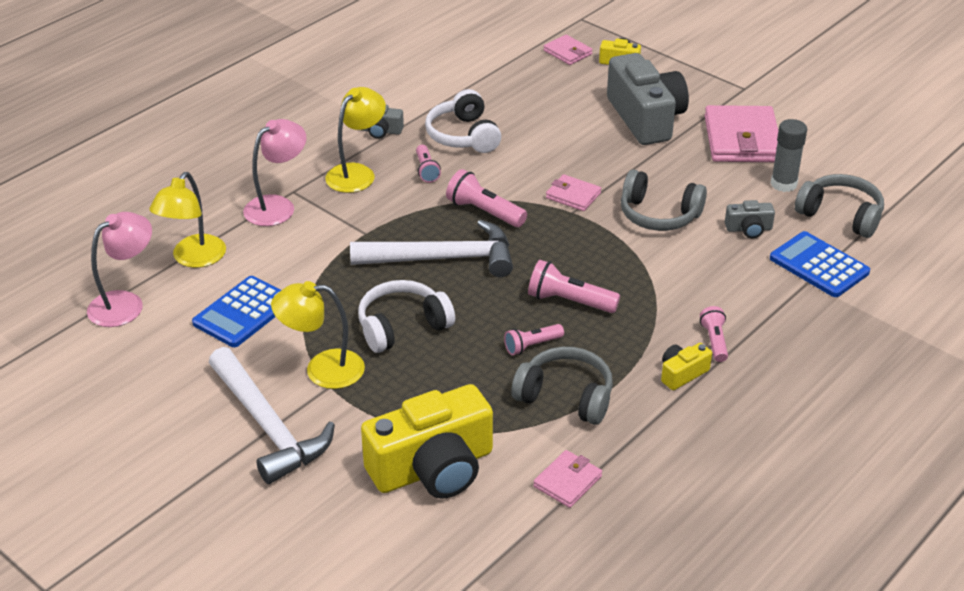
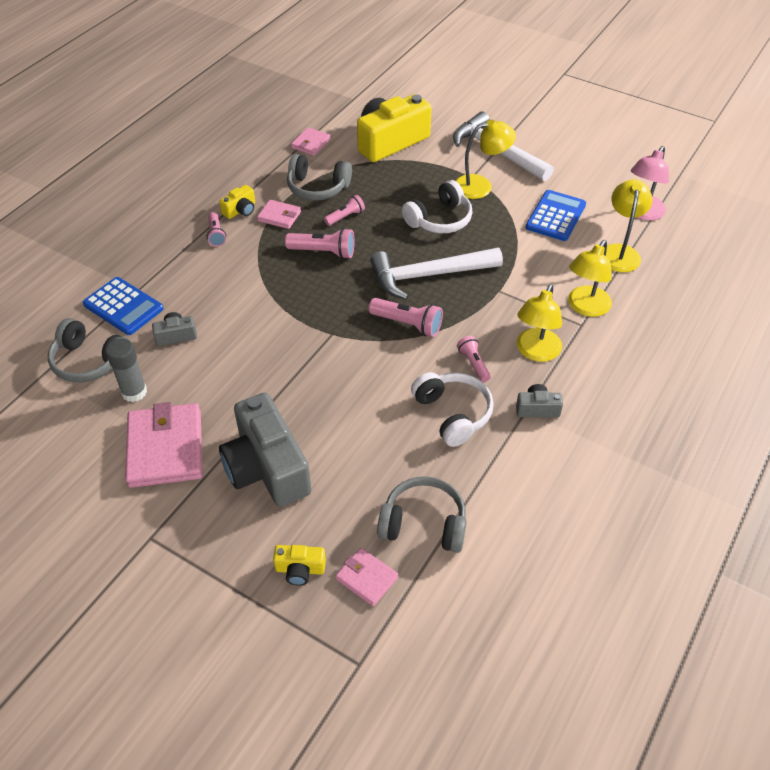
camera: 170 degrees right, 10 degrees up
pink lamp [243,119,306,226] -> yellow lamp [568,240,612,317]
pink wallet [546,174,601,211] -> pink wallet moved to [257,199,301,229]
grey headphones [621,169,707,231] -> grey headphones moved to [377,476,467,553]

